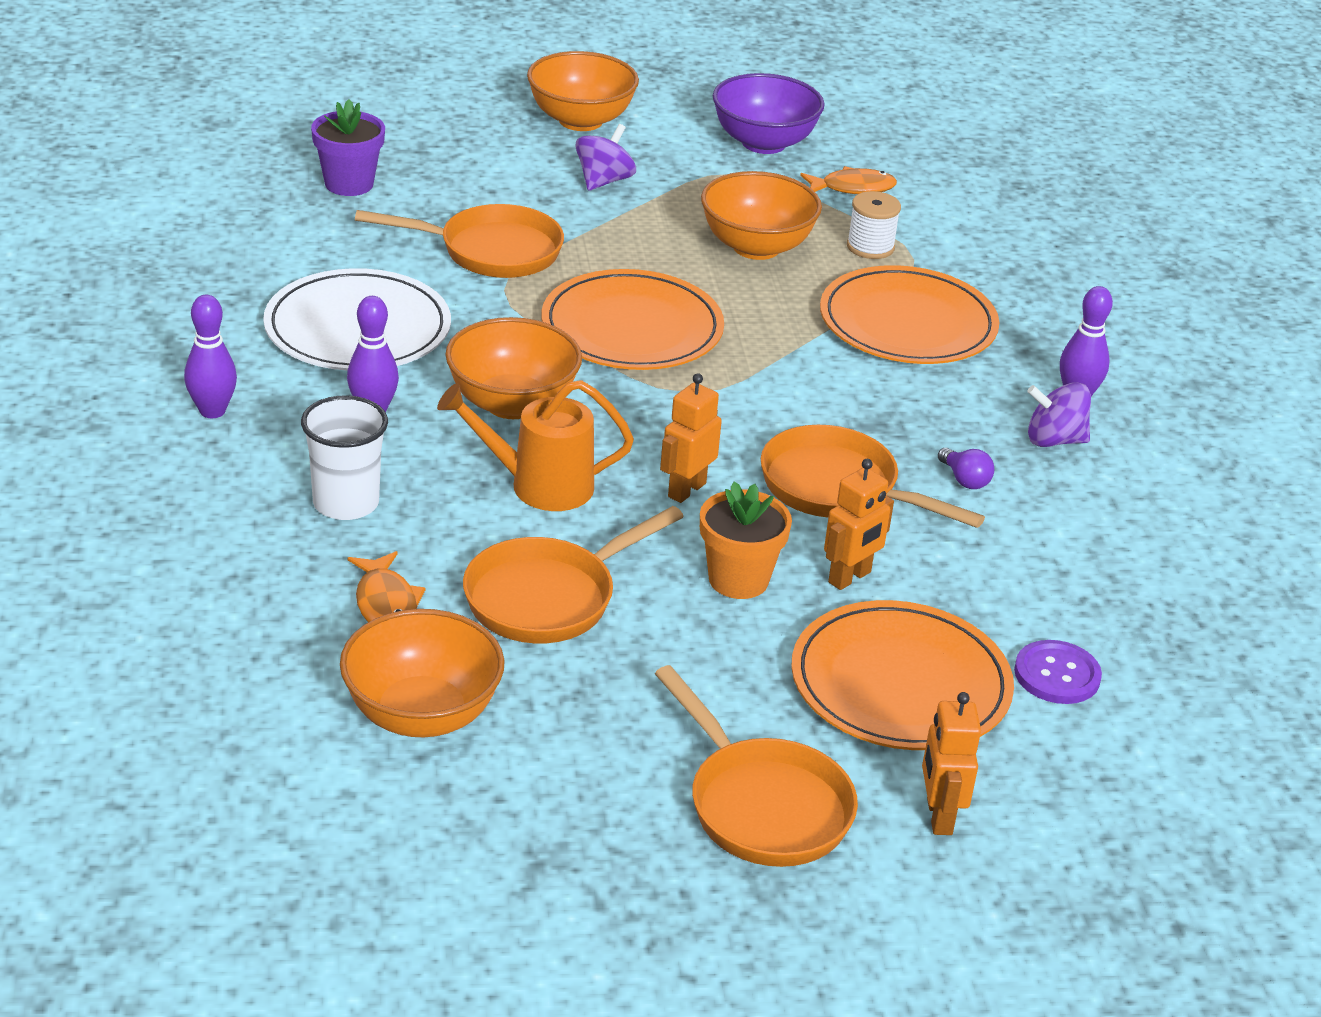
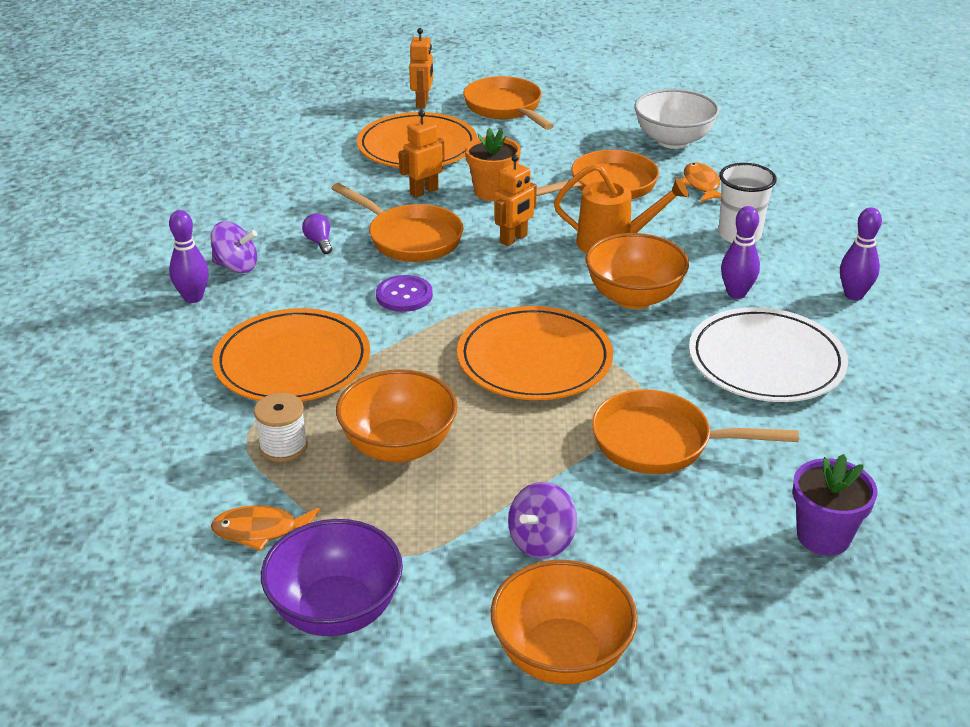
camera: 170 degrees left, 0 degrees up
orange bowl [340,609,505,737] -> white bowl [634,89,719,149]
purple button [1014,640,1102,704] -> purple button moved to [376,275,433,312]

